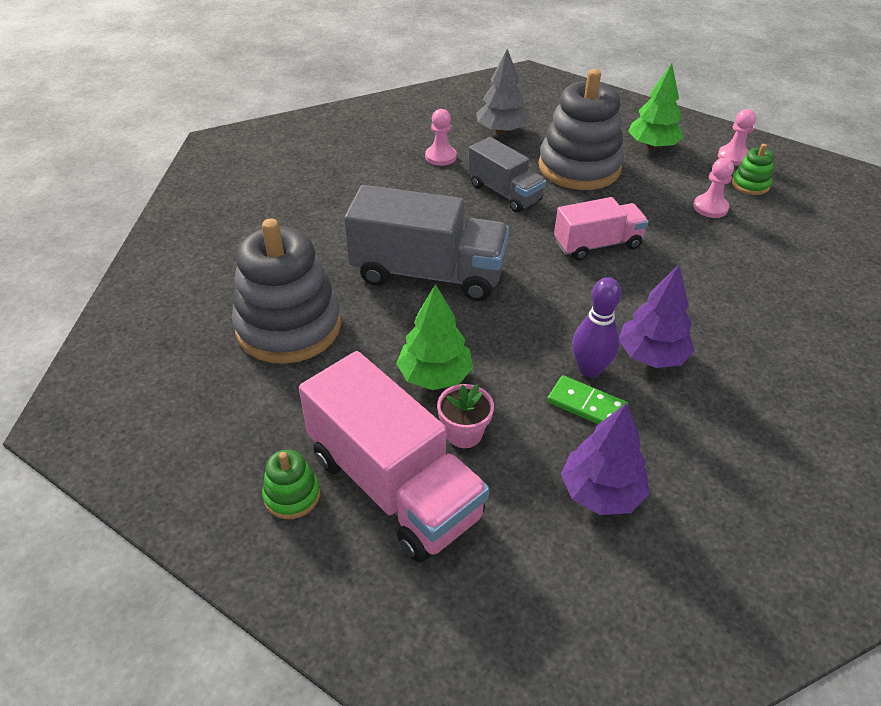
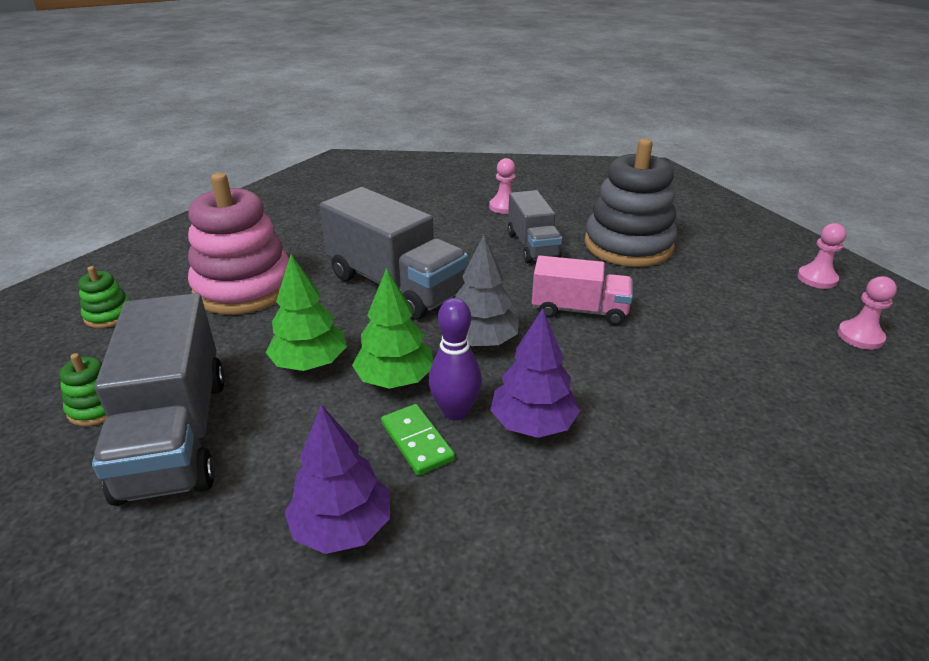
camera: 30 degrees right, 10 degrees down
grey stacking toy [232,219,341,364] -> pink stacking toy [188,173,289,315]
pink truck [299,351,489,563] -> grey truck [92,293,225,506]
pink flower pot [437,384,494,448] -> none
grey tree [476,49,529,134] -> grey tree moved to [455,235,519,347]
green tree [628,63,684,150] -> green tree moved to [352,268,433,389]
pink pawn [693,158,734,218] -> pink pawn moved to [837,276,897,350]
green stacking toy [732,144,774,195] -> green stacking toy moved to [78,266,130,328]

